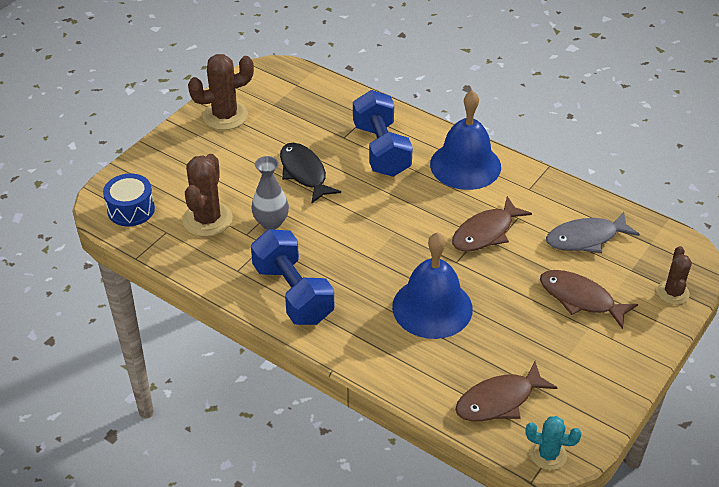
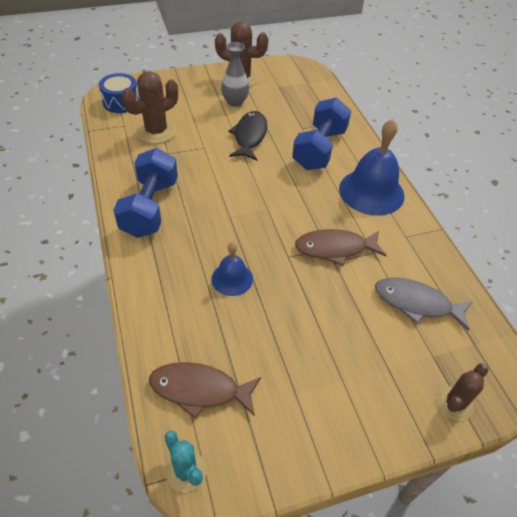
camera: 35 degrees right, 5 degrees up
grey vase [252,156,289,230] -> grey vase moved to [221,42,249,107]
blue bell [392,232,473,339] -> blue bell [211,243,253,296], size x0.55
brown fish [540,270,638,329] -> none

